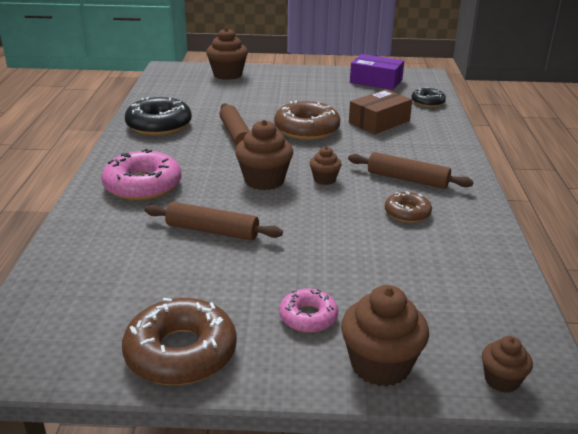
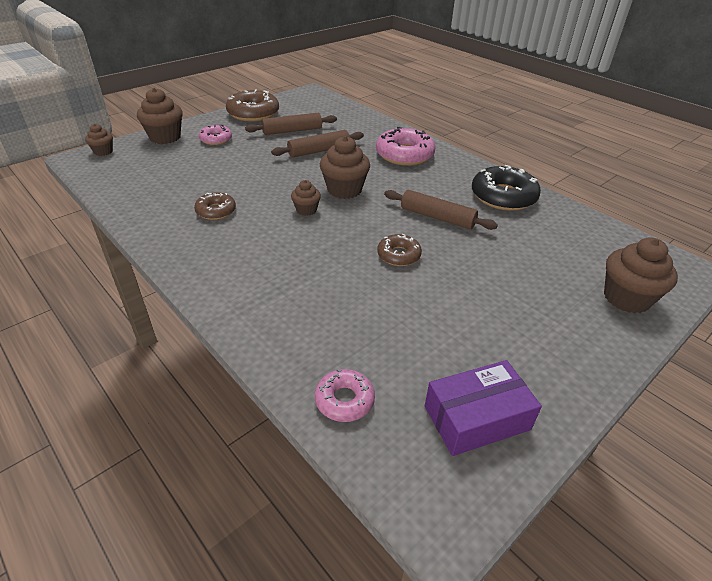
camera: 135 degrees right, 10 degrees up
brown donut [274,101,340,140] -> brown donut [377,234,422,266], size x0.56
brown rolling pin [348,152,474,189] -> brown rolling pin moved to [245,113,337,135]
brown box [349,89,412,134] -> none
black donut [411,87,446,107] -> pink donut [315,369,375,422]

